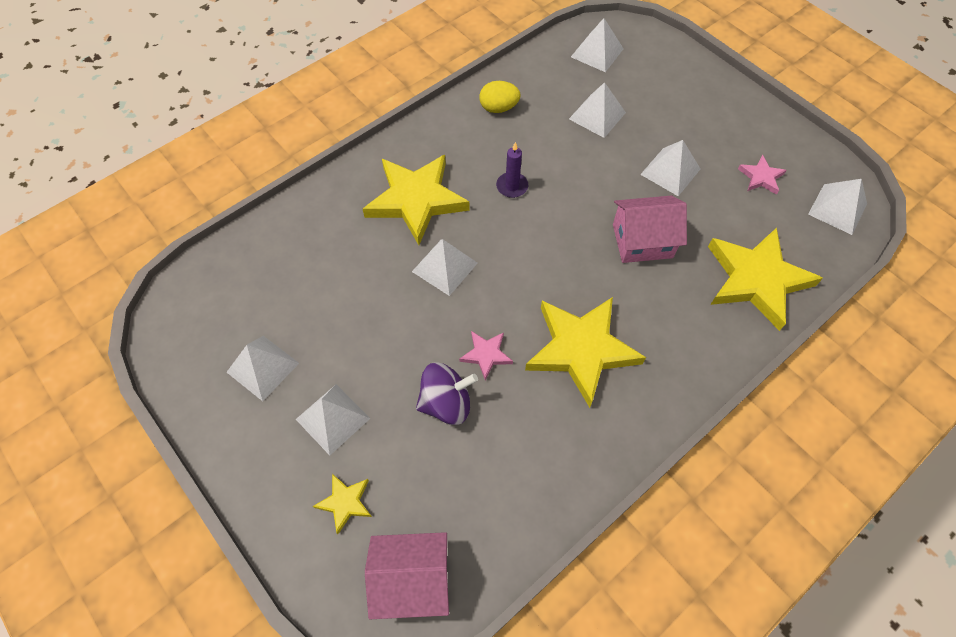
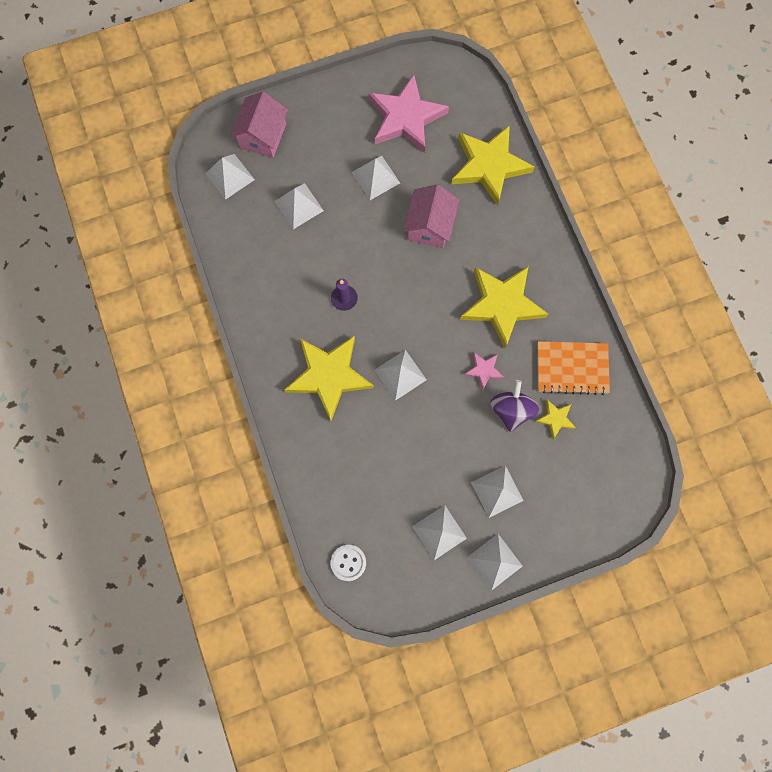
camera: 70 degrees left, 15 degrees up
yellow star [313,474,372,534] -> yellow star moved to [535,400,576,439]
pink house [365,532,449,619] -> pink house moved to [230,92,288,158]
yellow egg [479,81,521,113] -> none
pink star [738,155,787,195] -> pink star [368,74,449,153], size x2.21
white pyramid [808,179,867,235] -> white pyramid moved to [467,534,522,591]
none -> white button [331,545,366,581]
none -> orange notebook [537,341,610,395]

